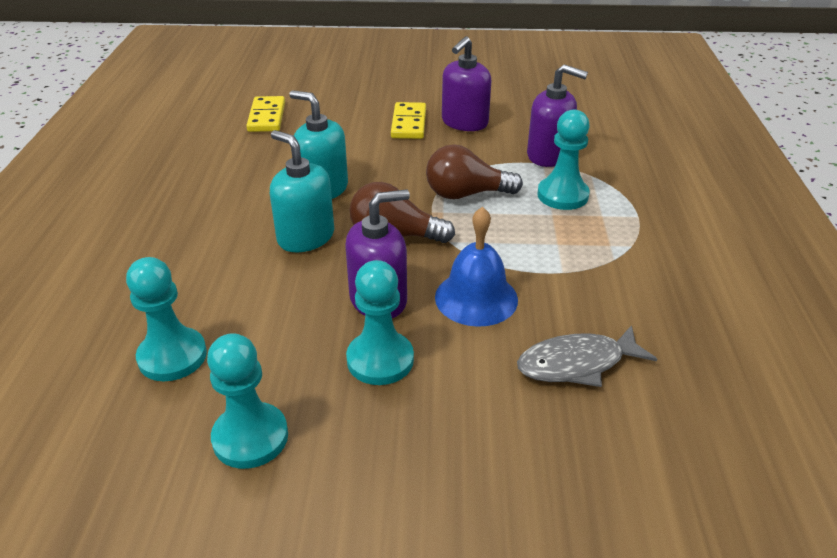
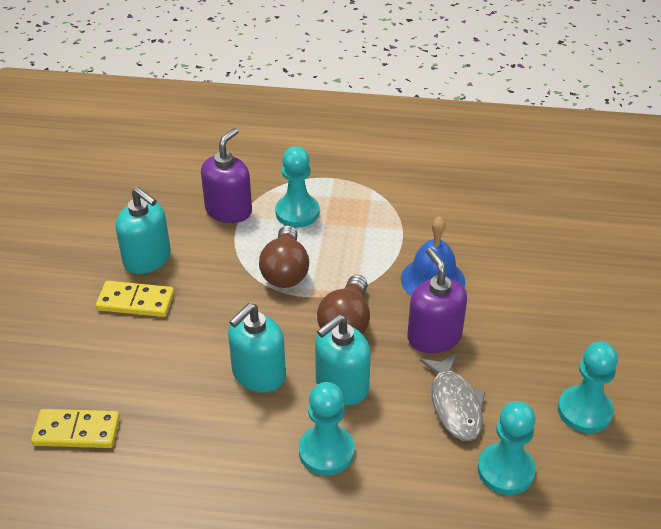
camera: 85 degrees left, 5 degrees up
turquoise pawn [346,260,414,385] -> turquoise pawn moved to [299,382,355,475]
purple soap dispenser [442,36,491,131] -> turquoise soap dispenser [116,187,171,274]
grey fish [517,325,657,387] -> grey fish moved to [420,353,486,441]

